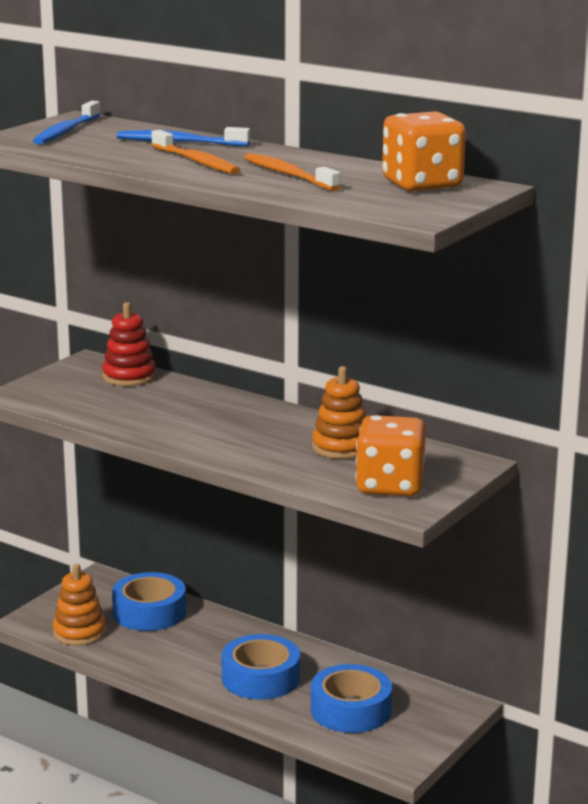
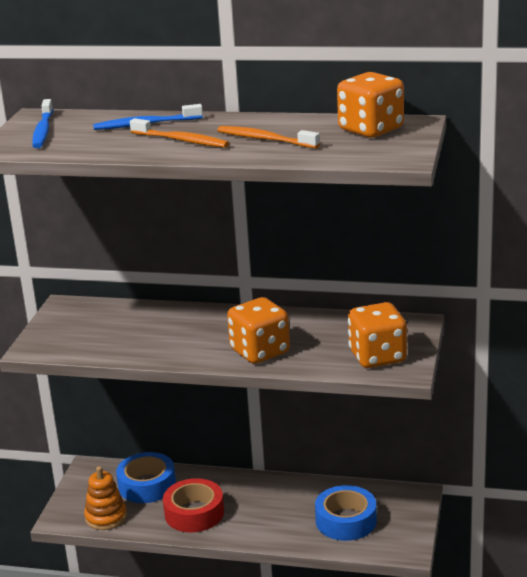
camera: 20 degrees left, 5 degrees up
red stacking toy [102,302,156,386] -> none
blue tape [221,634,300,700] -> none
orange stacking toy [312,366,366,459] -> none
none -> red tape [163,478,224,532]
none -> orange dice [227,297,290,364]

